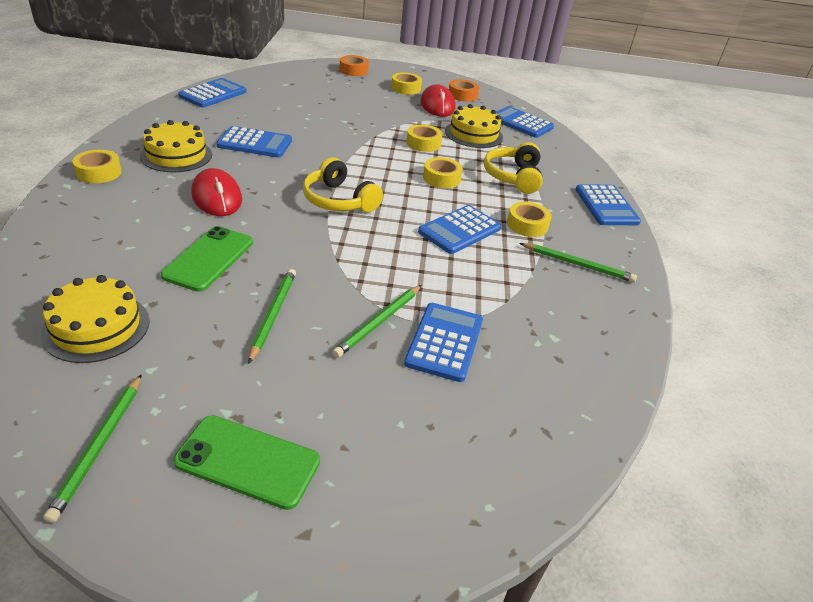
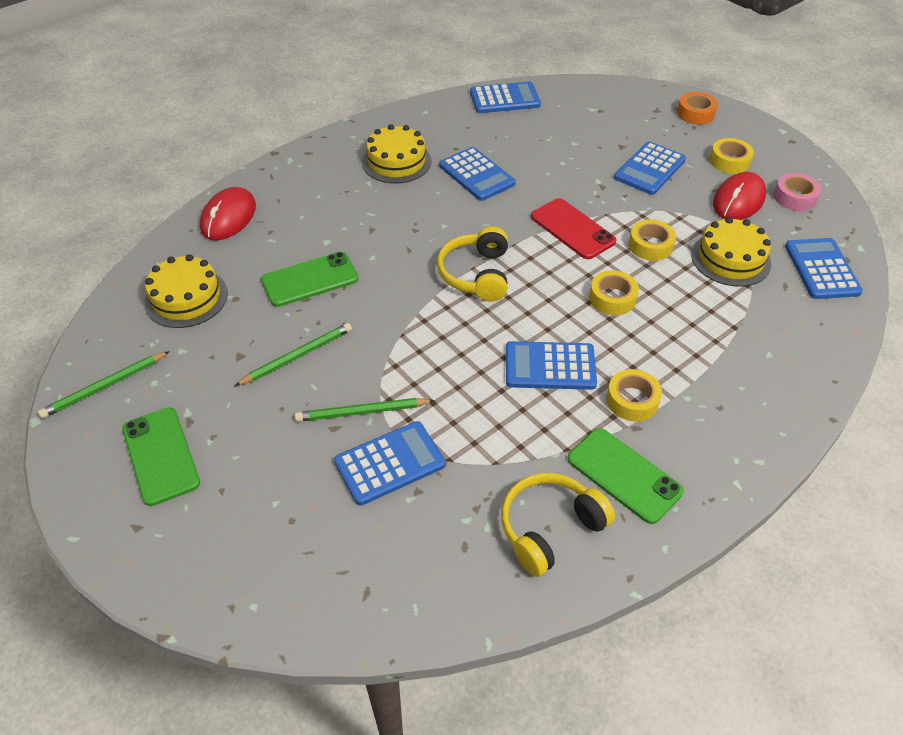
camera: 50 degrees right, 10 degrees up
yellow tape [73,150,122,183] -> none
red mouse [191,168,242,216] -> red mouse moved to [200,187,256,241]
orange tape [449,79,479,102] -> pink tape [774,173,821,211]
yellow headphones [484,142,543,194] -> yellow headphones moved to [501,473,615,577]
green pencil [519,243,637,283] -> green phone [568,428,684,524]
blue calculator [576,184,641,225] -> blue calculator moved to [614,142,686,195]
none -> red phone [531,198,617,259]

